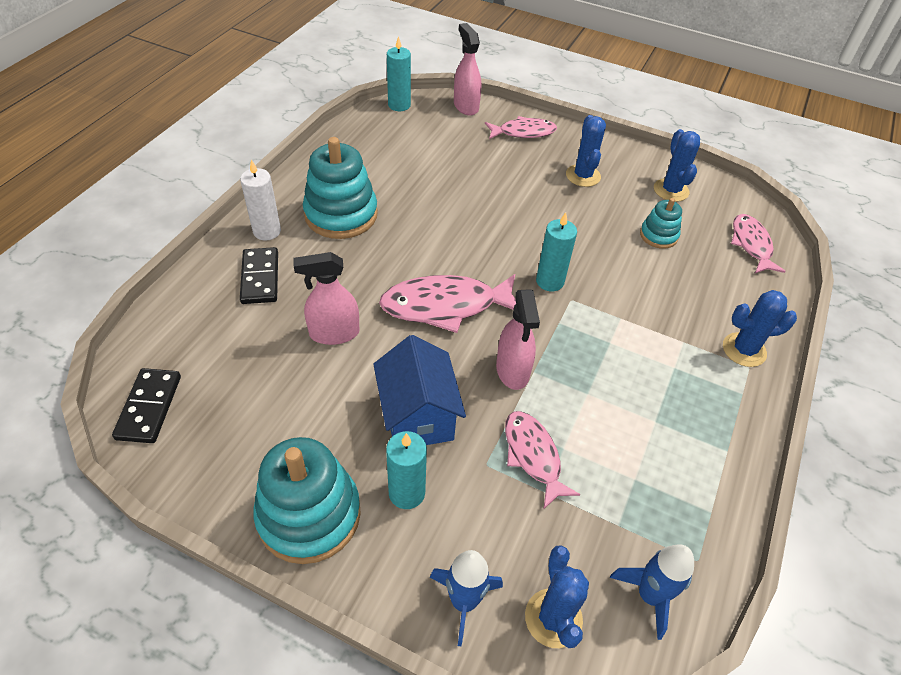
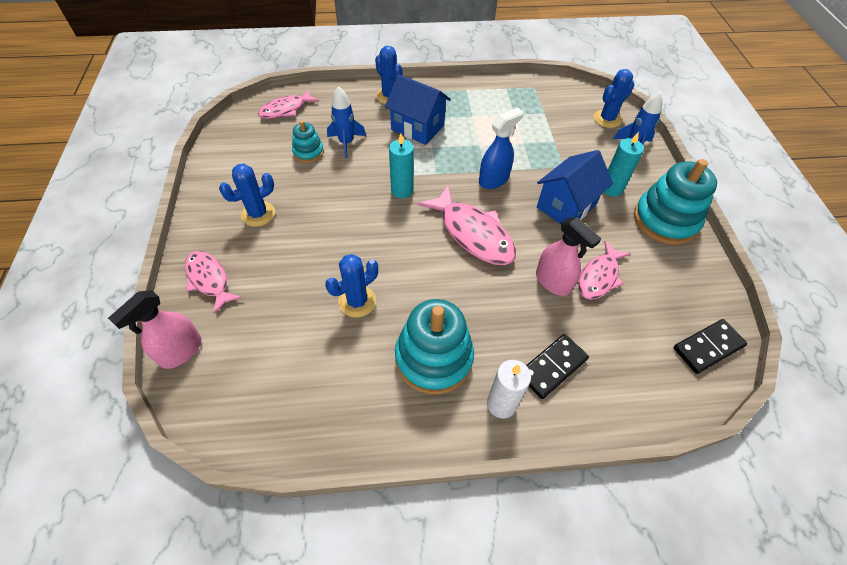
camera: 120 degrees left, 5 degrees up
turquoise candle [387,36,411,111] -> none
pink spray bottle [496,289,540,390] -> blue spray bottle [479,108,524,189]
pink fish [505,411,581,510] -> pink fish moved to [578,241,630,300]
blue rocket [610,544,694,640] -> blue rocket moved to [327,86,366,159]
blue cactus [654,129,700,202] -> blue cactus moved to [325,254,378,317]
none -> blue house [385,74,451,145]

